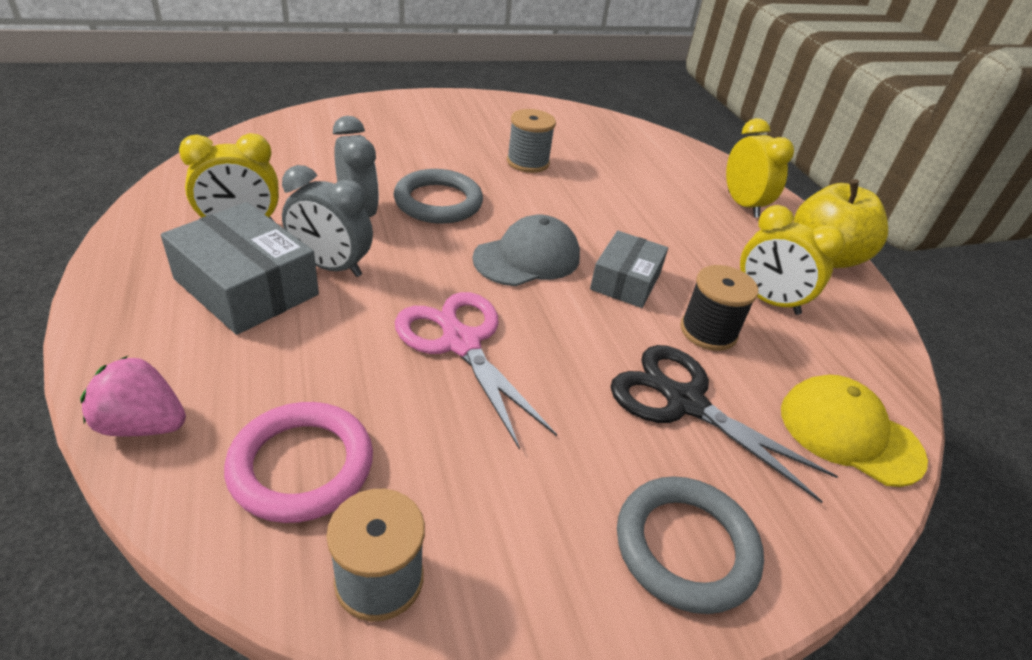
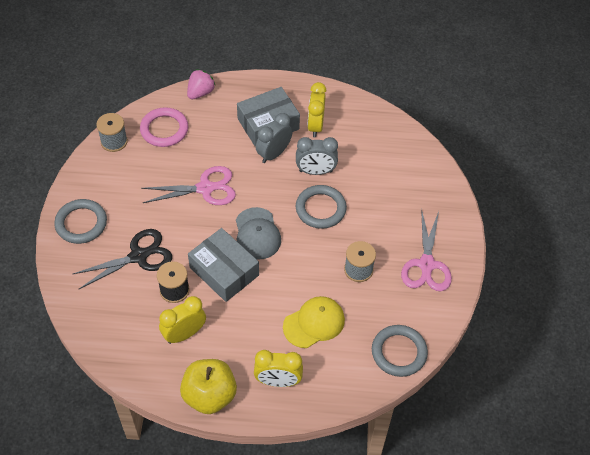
camera: 115 degrees right, 15 degrees up
grey box [590,231,668,308] -> grey box [188,228,259,302], size x1.51
yellow cap [781,375,928,487] -> yellow cap moved to [283,296,345,348]
none -> grey ring [372,325,428,377]
none -> pink scissors [401,208,452,291]

